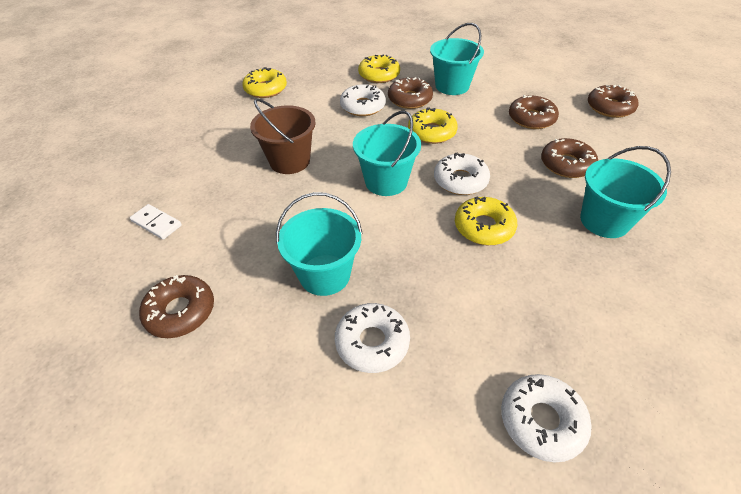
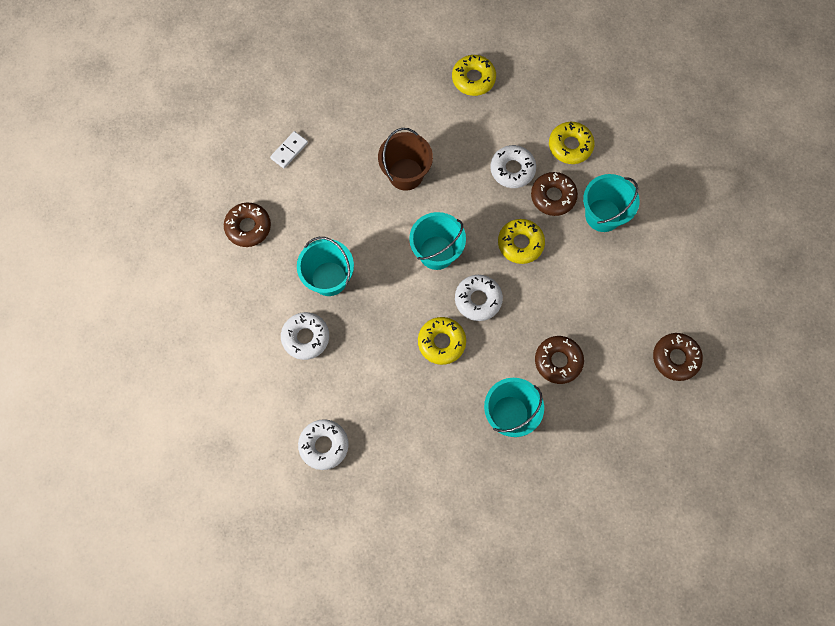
camera: 50 degrees right, 25 degrees up
white domino [130,204,182,240] -> white domino turned 45 degrees clockwise [270,131,308,168]
brown donut [509,95,559,129] -> none

